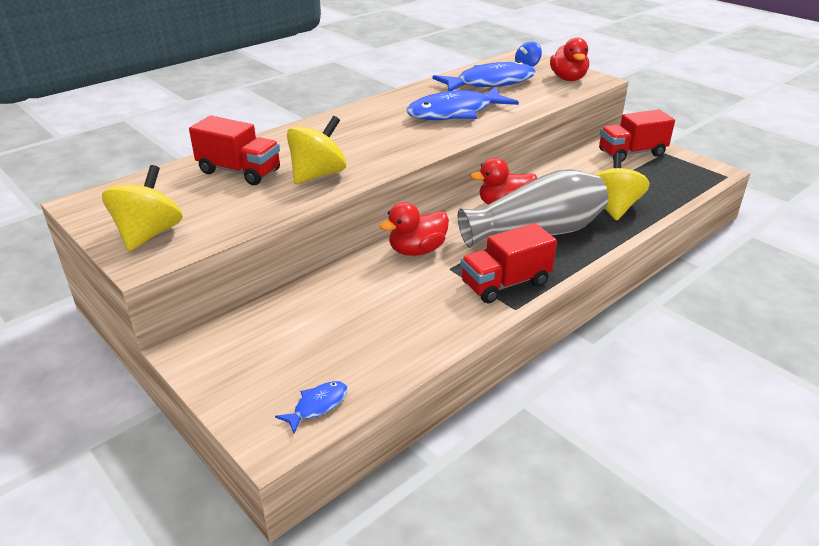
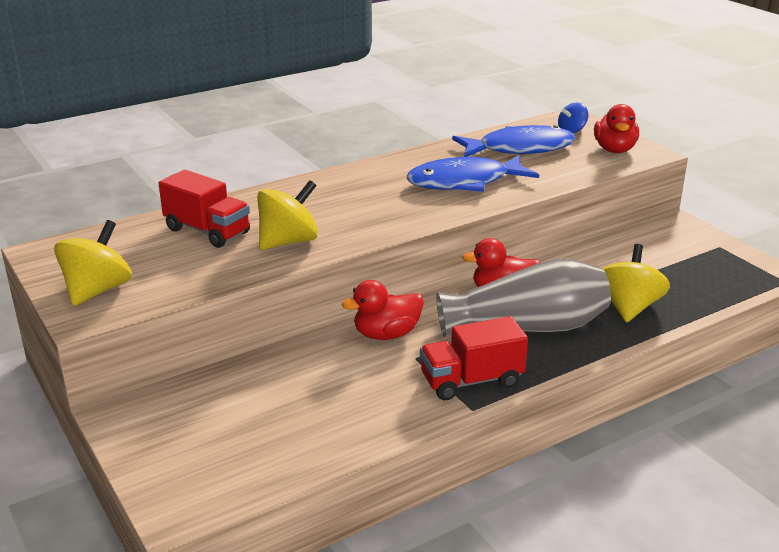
camera: 10 degrees right, 5 degrees down
blue fish [275,381,347,434] -> none
red truck [599,110,675,162] -> none

